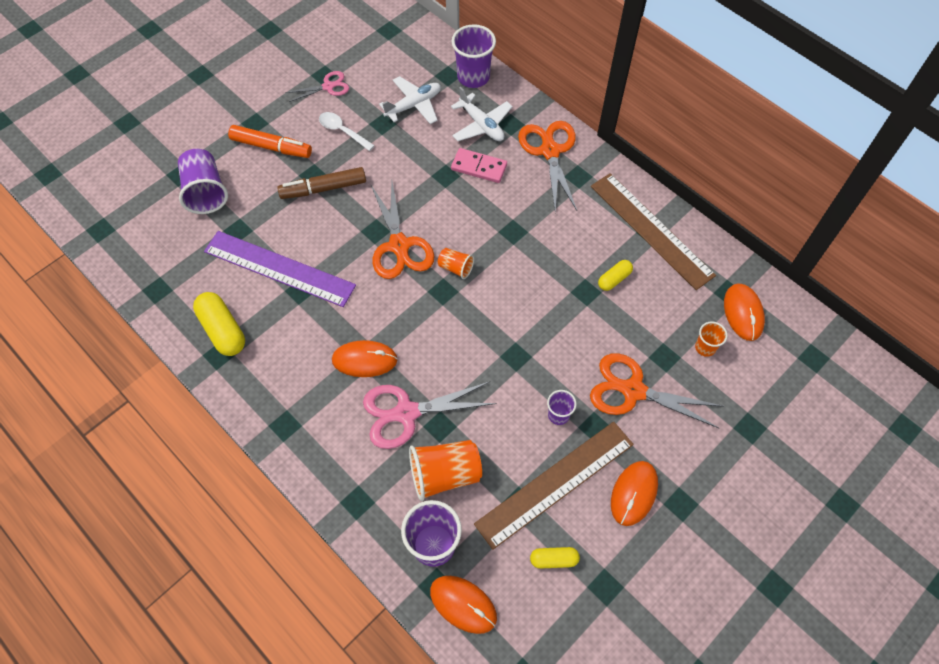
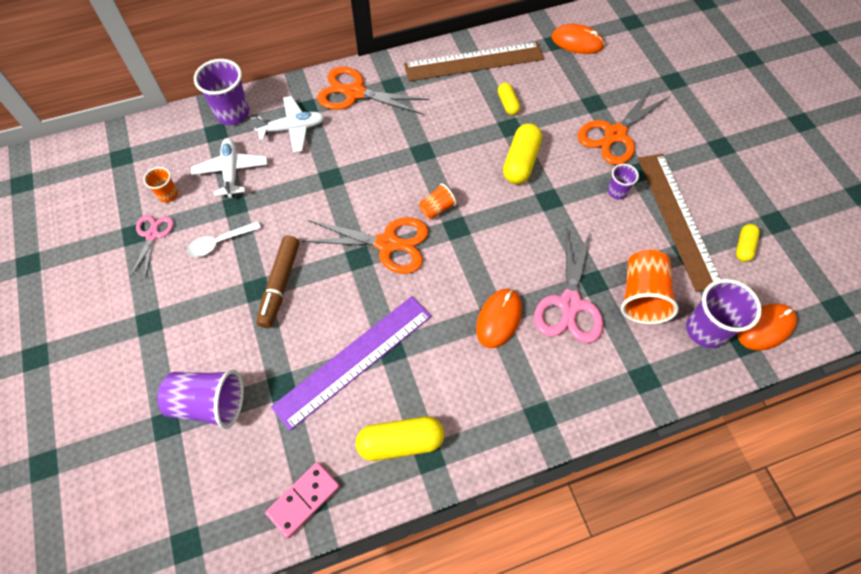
camera: 65 degrees left, 0 degrees up
orange marker [228,125,312,158] -> none
pink domino [451,148,507,183] -> pink domino moved to [265,462,340,538]
orange mouse [611,461,658,526] -> none
orange cup [695,321,728,357] -> orange cup moved to [143,167,178,203]
none -> yellow capsule [503,123,542,184]

